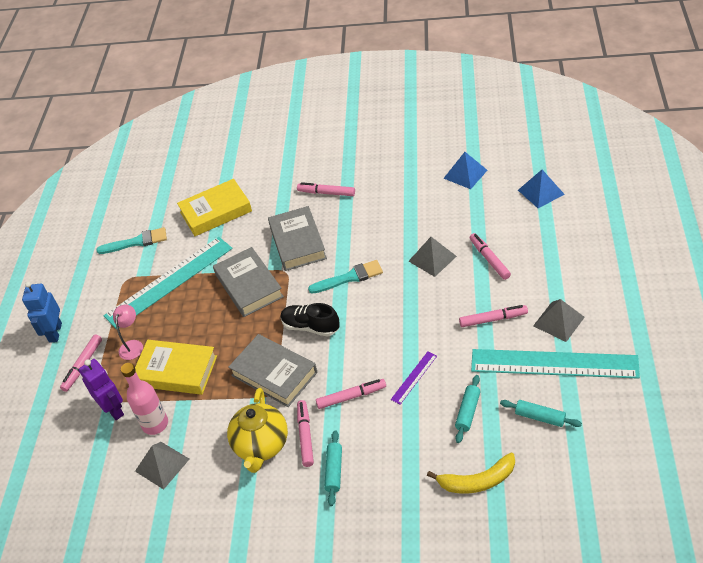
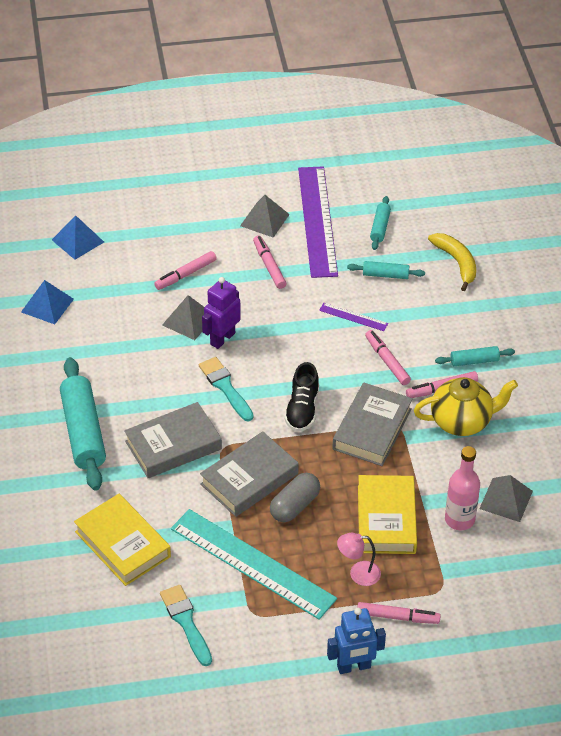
camera: 110 degrees left, 0 degrees up
purple robot [79,359,124,420] -> purple robot moved to [202,277,241,349]
pink marker [297,182,355,196] -> turquoise rolling pin [60,357,106,491]
turquoise ruler [471,349,640,379] -> purple ruler [298,166,338,278]
none -> grey capsule [270,473,320,522]

